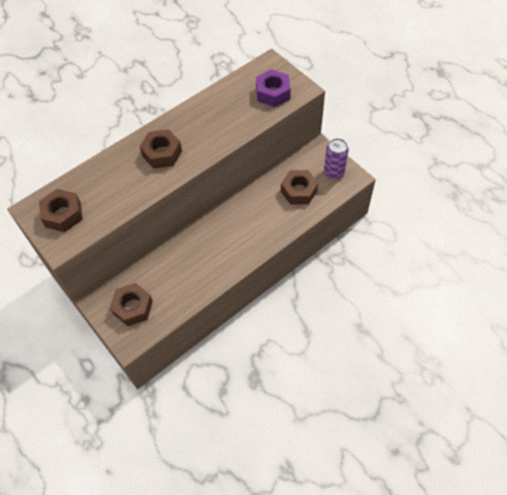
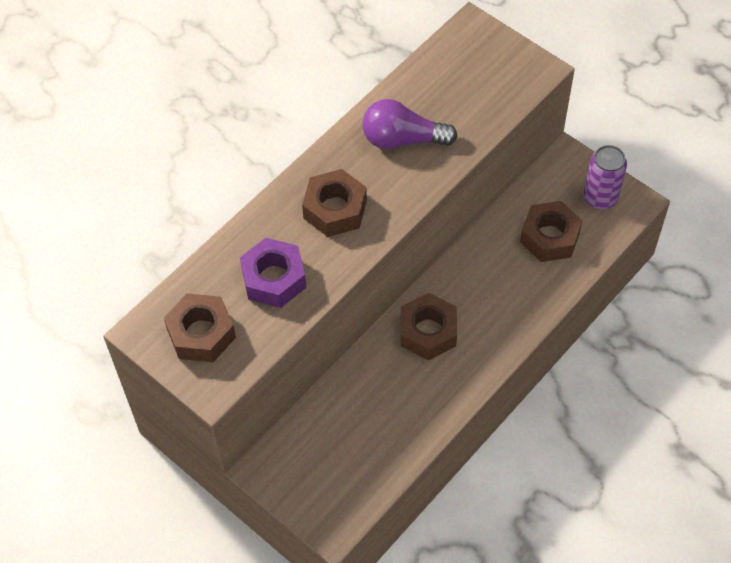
camera: 10 degrees left, 0 degrees up
brown nut [110,283,153,326] -> brown nut moved to [401,293,457,361]
purple nut [256,69,291,107] -> purple nut moved to [240,238,307,308]
none -> purple light bulb [362,99,458,149]

